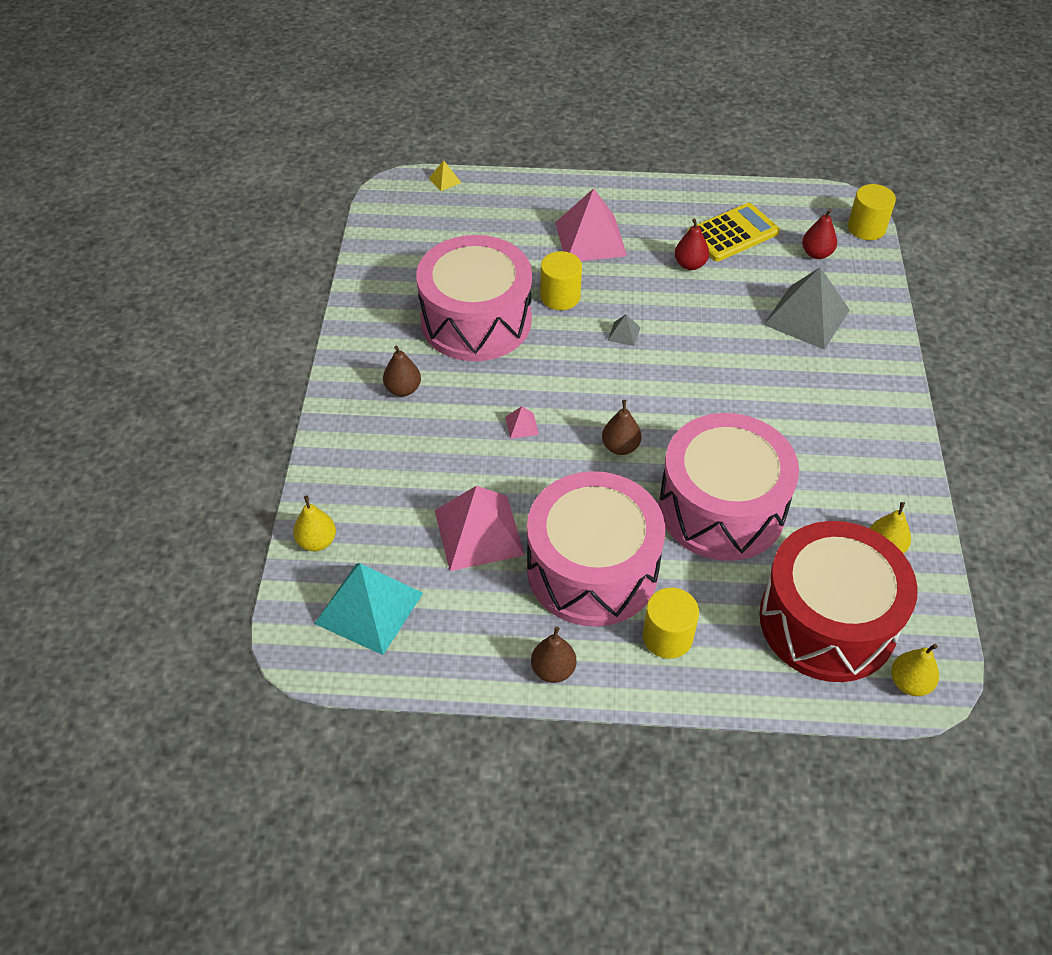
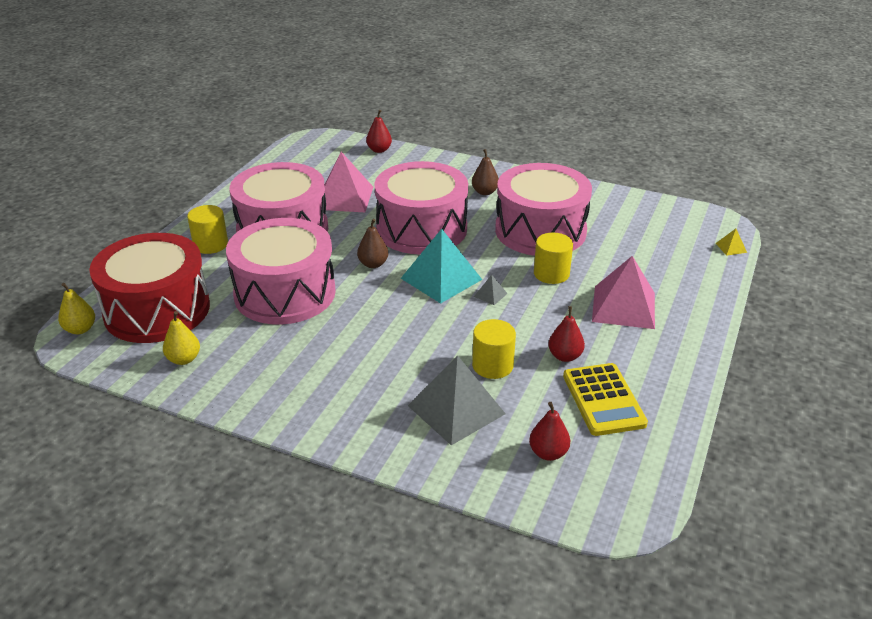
camera: 110 degrees right, 15 degrees down
yellow pear [293,496,336,551] -> red pear [366,110,392,153]
turquoise pyramid [314,563,423,655] -> turquoise pyramid moved to [401,229,482,304]
pink pyramid [505,406,539,439] -> pink drum [375,161,468,255]
brown pear [531,627,576,683] -> none
yellow cylinder [848,184,896,240] -> yellow cylinder moved to [472,319,516,379]

